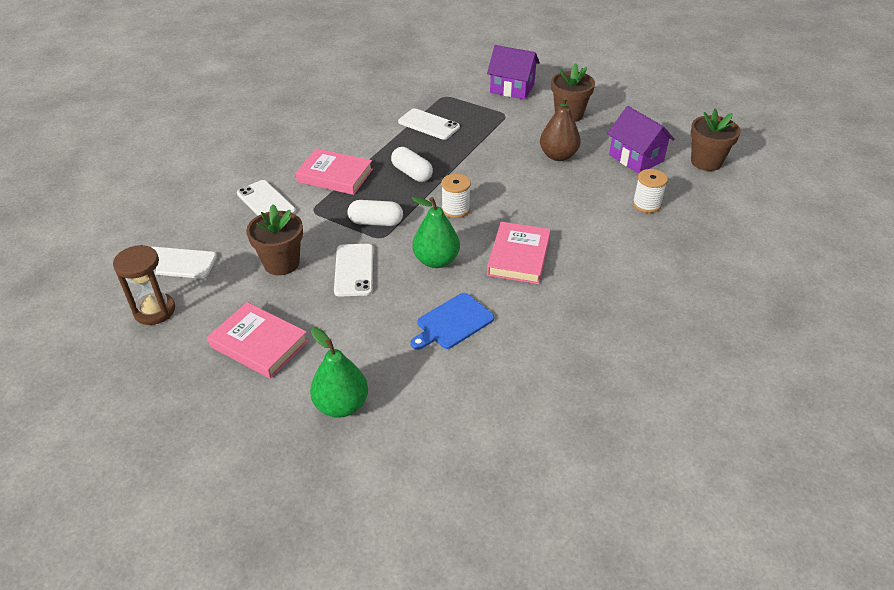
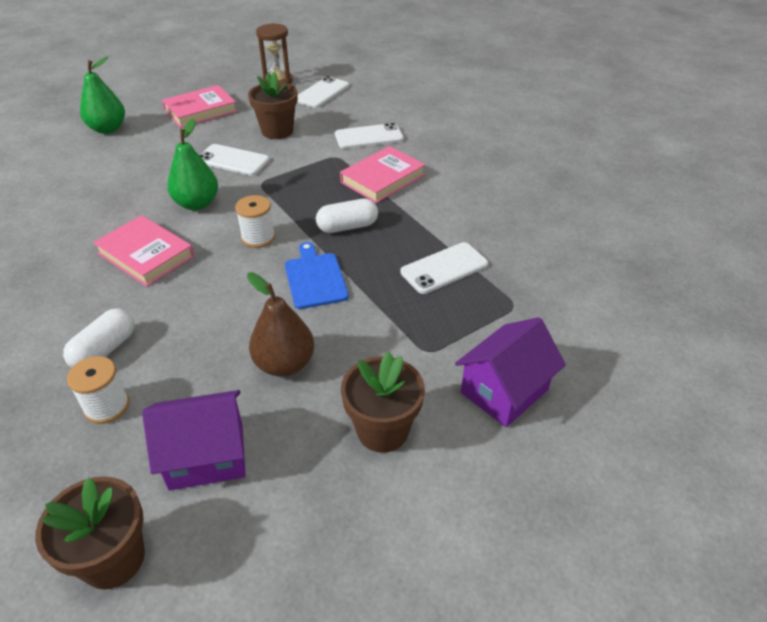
camera: 115 degrees right, 0 degrees up
white capsule [348,200,403,226] -> white capsule moved to [63,308,134,368]
blue cutting board [411,293,494,350] -> blue cutting board moved to [285,242,349,309]

